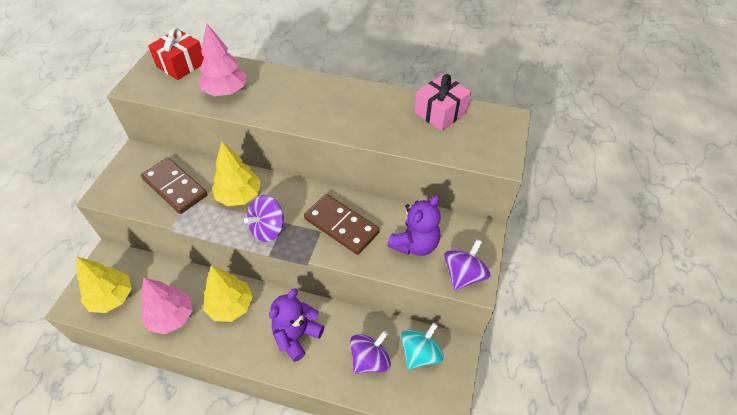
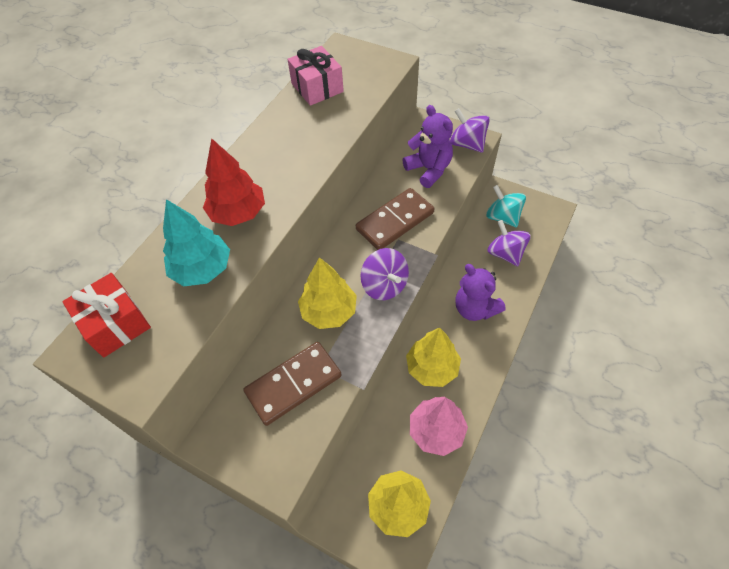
camera: 75 degrees left, 5 degrees up
pink tree [199,23,247,96] -> turquoise tree [163,199,230,286]
none -> red tree [203,138,265,226]

